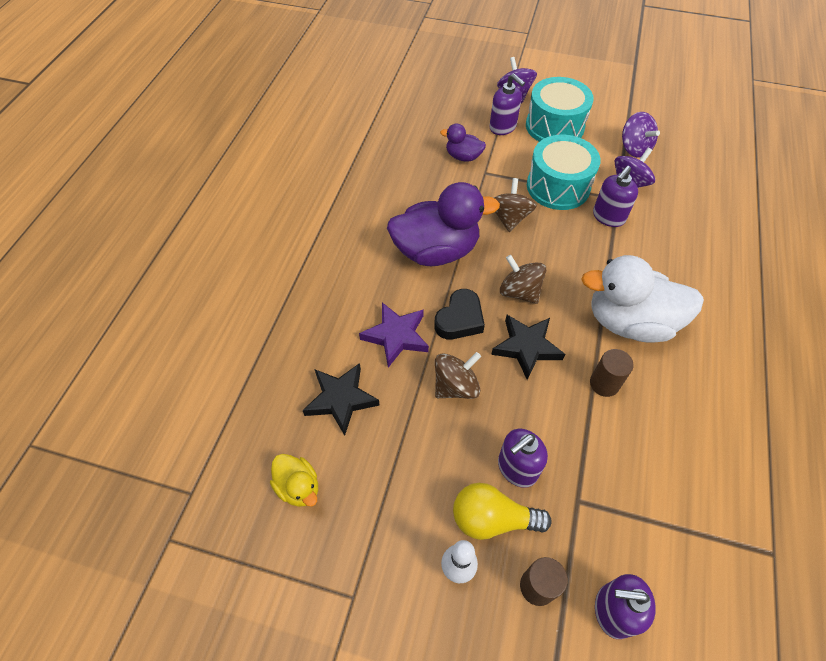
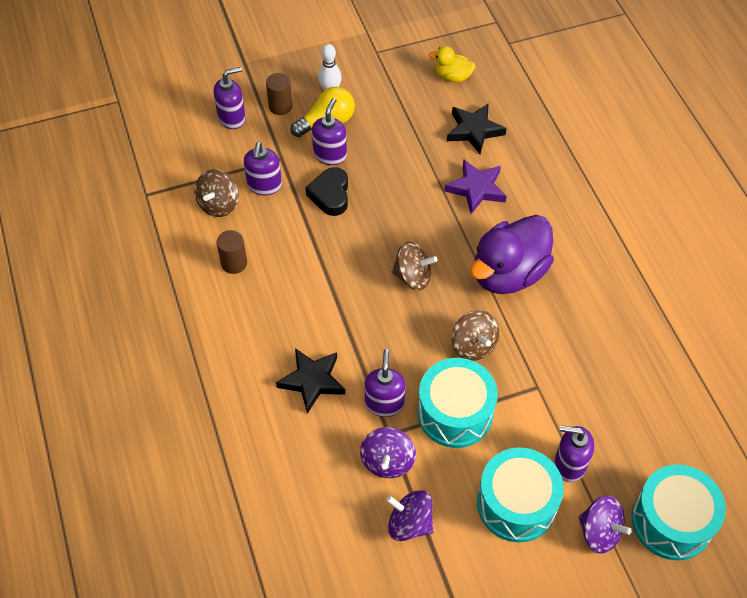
camera: 145 degrees right, 0 degrees up
black heart [434,289,485,340] -> black heart moved to [305,167,348,216]
brown spinning top [435,352,481,399] -> brown spinning top moved to [194,169,239,217]
purple duck [440,123,486,162] -> none
black star [491,315,565,380] -> black star moved to [276,348,345,414]
white duck [581,255,704,343] -> none
brown cylinder [590,349,634,397] -> brown cylinder moved to [217,230,247,274]
none -> purple soap dispenser [244,142,282,195]
none -> turquoise drum [632,465,726,560]

